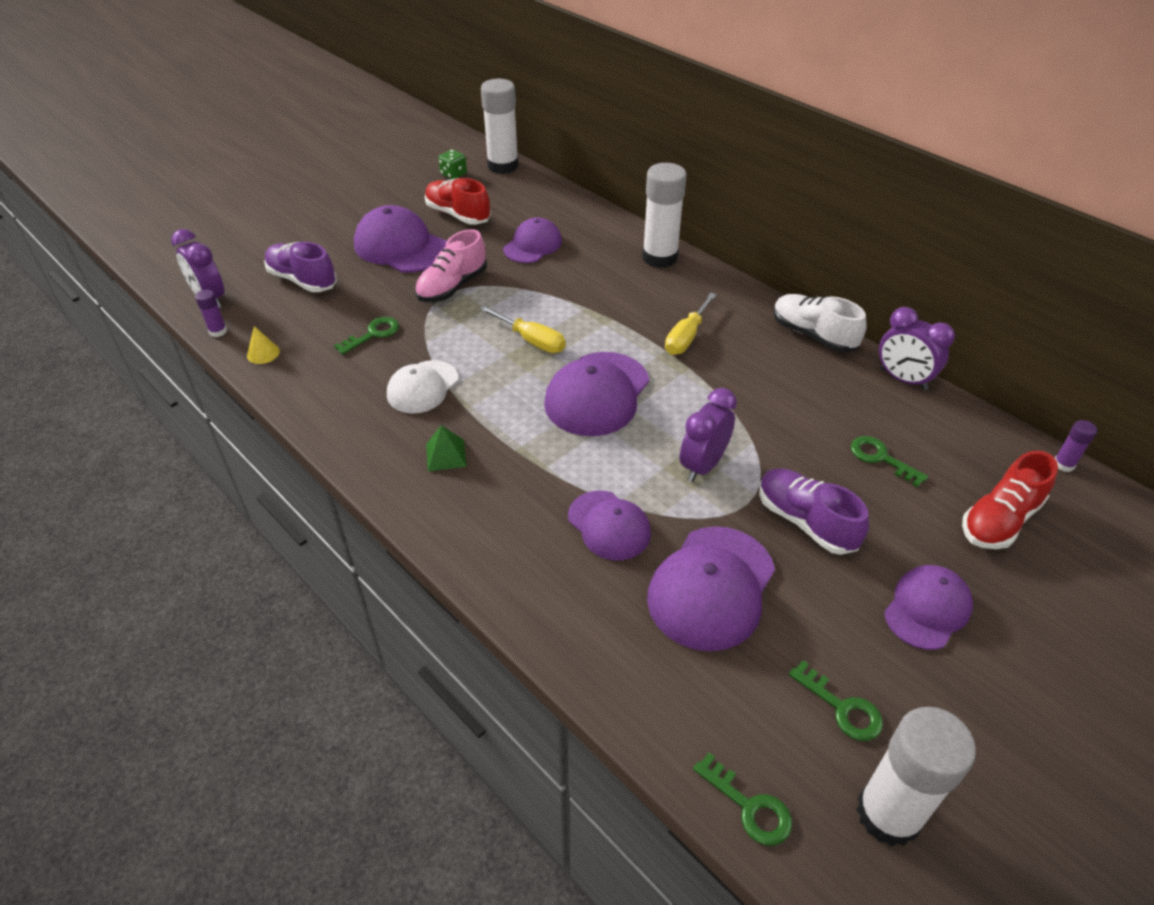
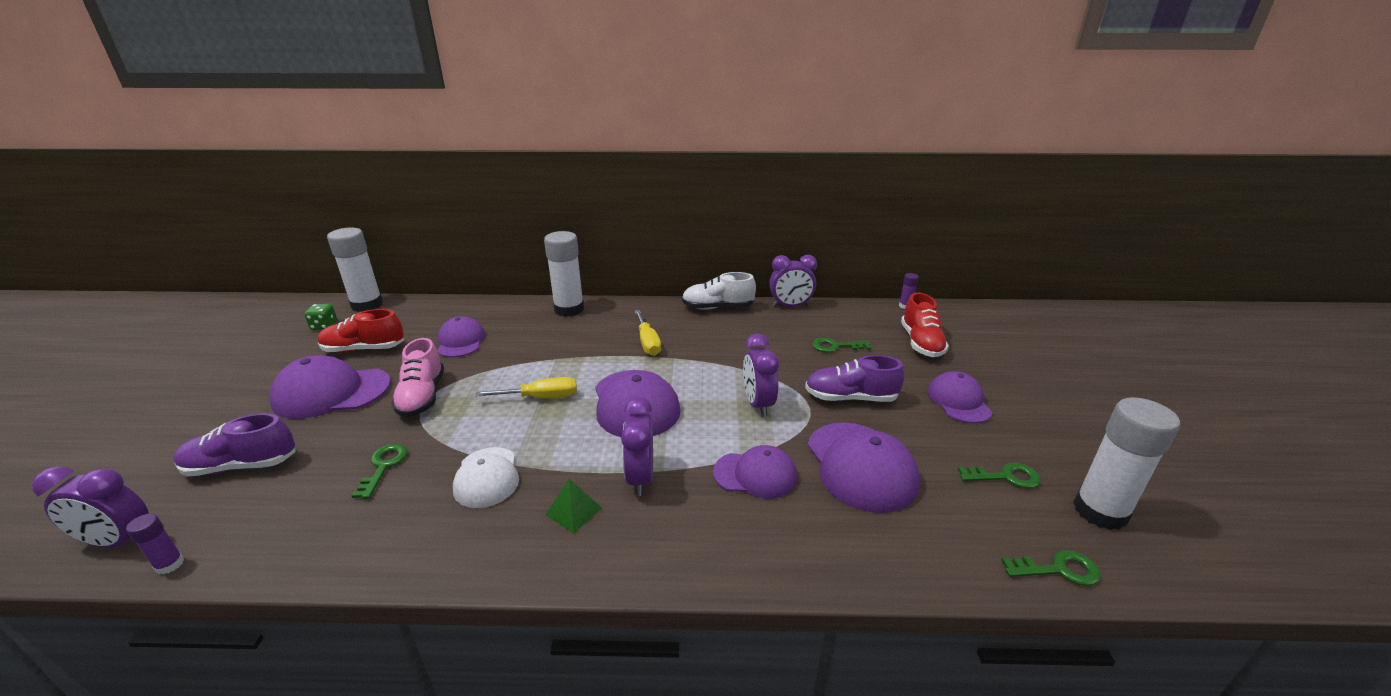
camera: 45 degrees left, 15 degrees down
yellow cone [247,326,280,364] -> none
none -> purple clock [621,397,653,496]

